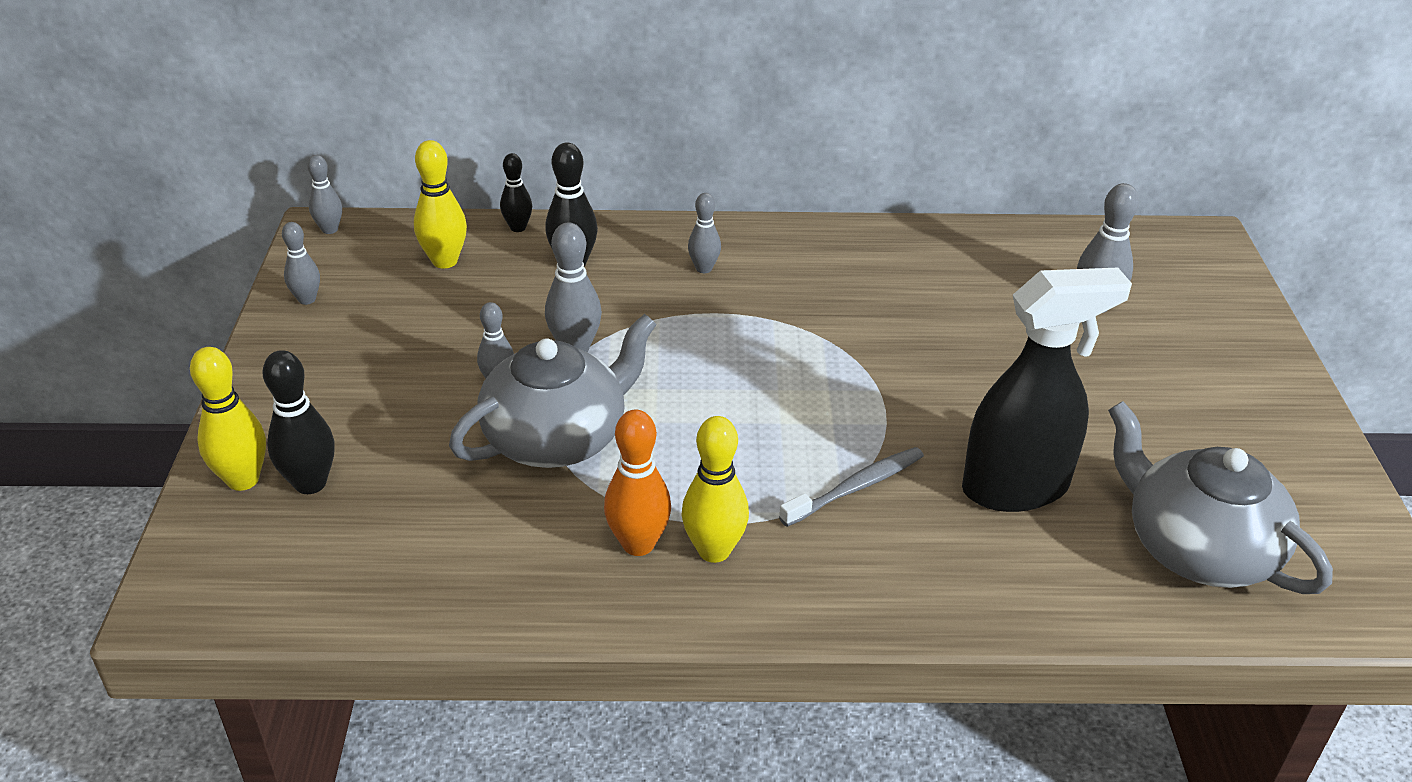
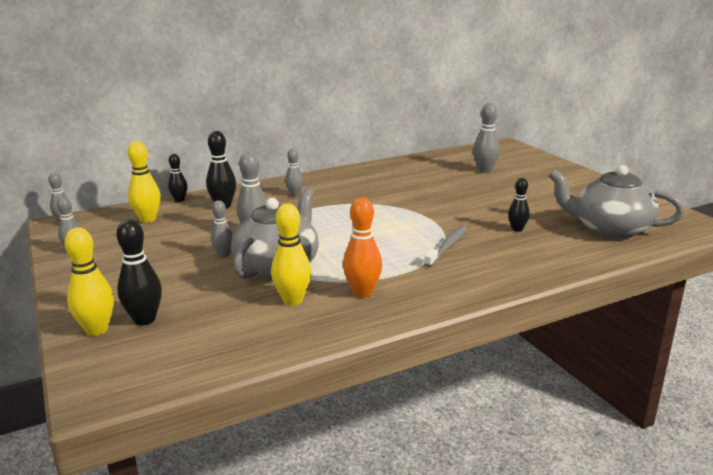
camera: 25 degrees left, 15 degrees down
yellow bowling pin [681,416,749,563] -> yellow bowling pin moved to [271,203,311,305]
black spray bottle [962,268,1132,512] -> black bowling pin [508,178,530,232]

